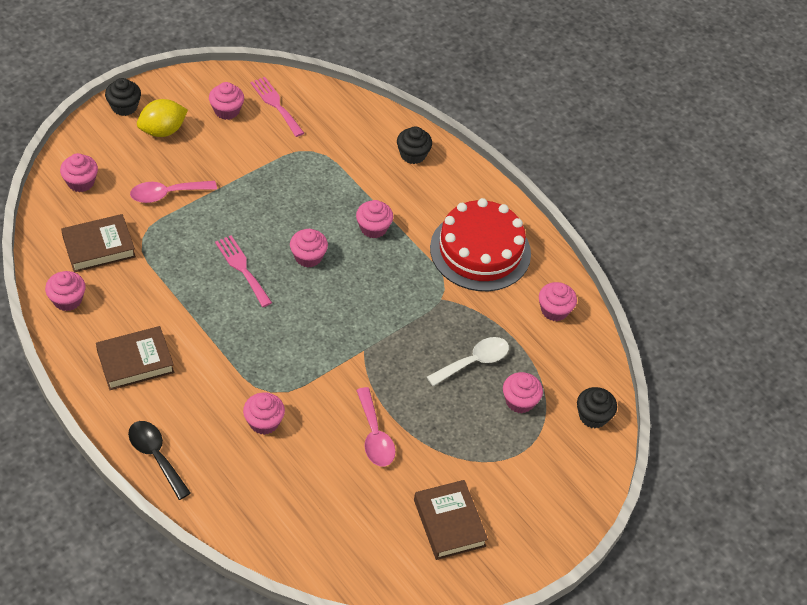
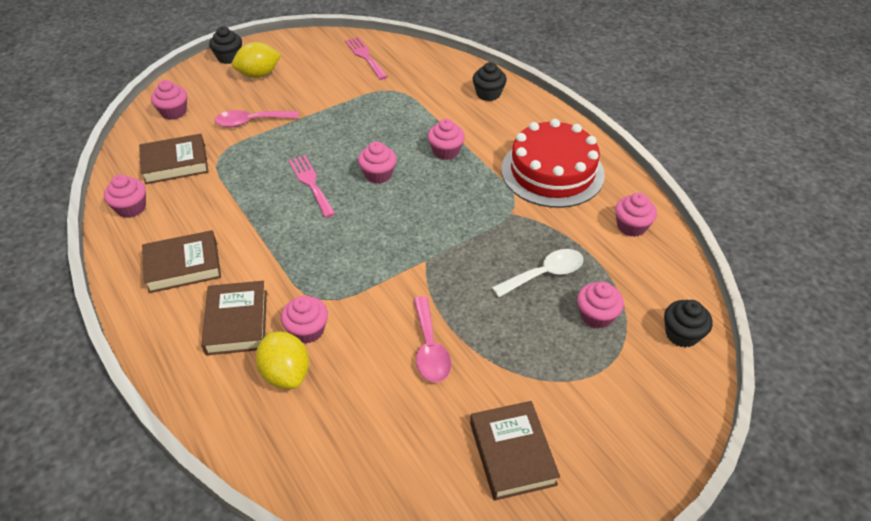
camera: 10 degrees right, 5 degrees down
black spoon [128,421,191,500] -> none
pink cupcake [209,82,244,120] -> none
none -> brown book [201,281,267,355]
none -> yellow lemon [256,331,309,389]

